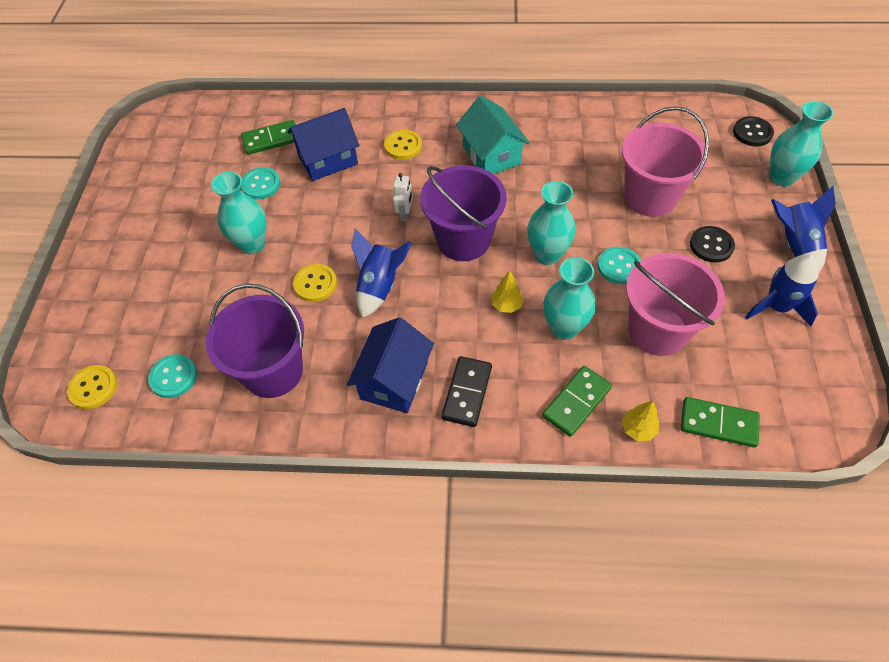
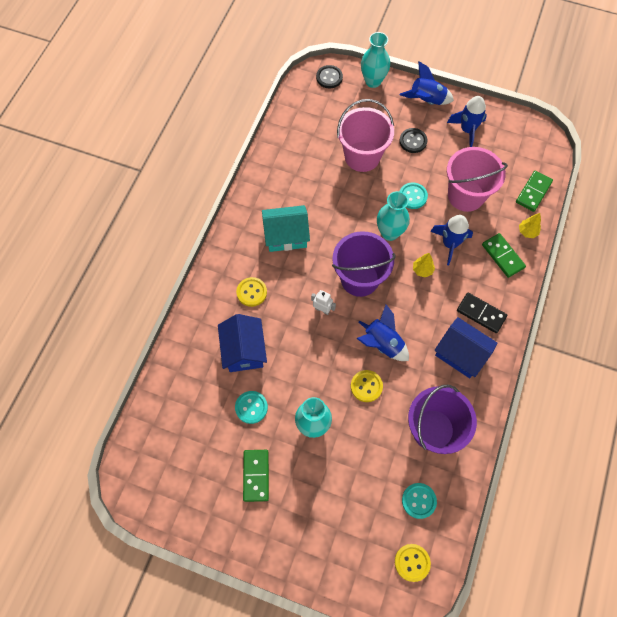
camera: 75 degrees left, 10 degrees up
green domino [241,120,296,155] -> green domino moved to [243,450,269,502]
turquoise vase [543,257,595,340] -> blue rocket [430,215,473,265]

